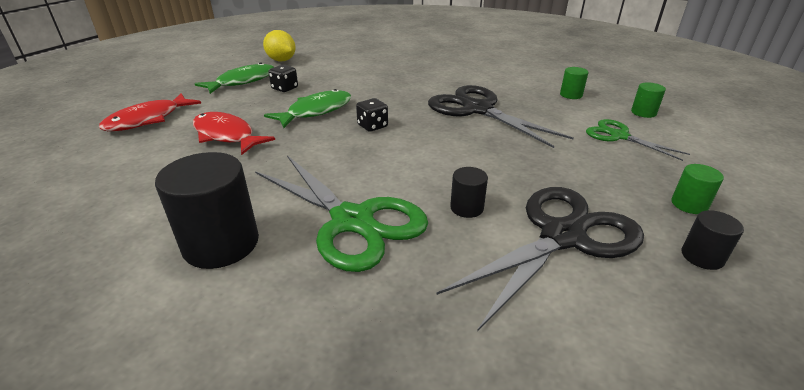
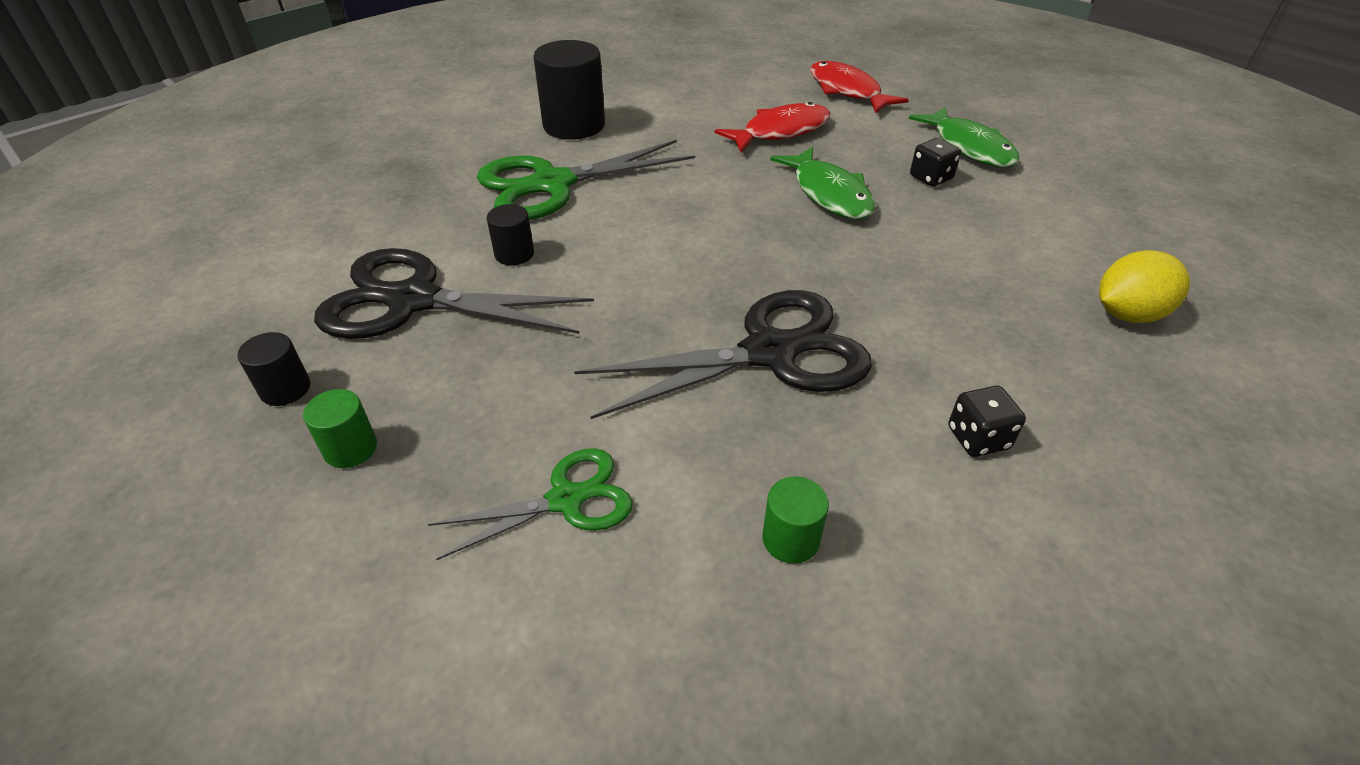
camera: 110 degrees right, 10 degrees up
yellow lemon [263,30,296,62] -> yellow lemon moved to [1099,250,1190,323]
black dice [356,98,388,132] -> black dice moved to [948,386,1026,457]
black scissors [436,187,644,331] -> black scissors turned 120 degrees clockwise [314,248,594,339]
green cylinder [631,82,666,118] -> none

